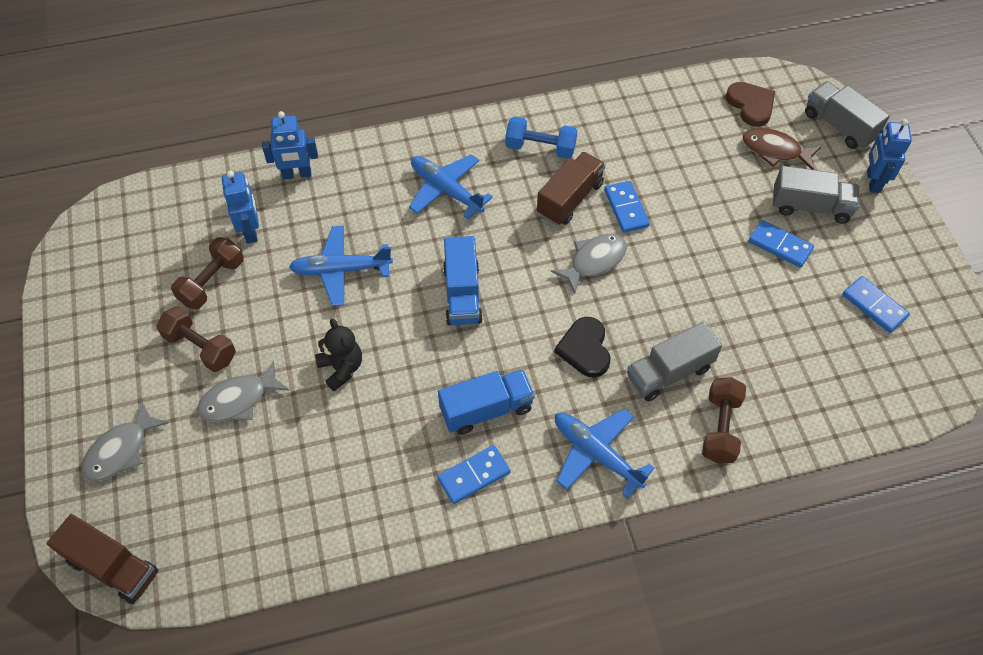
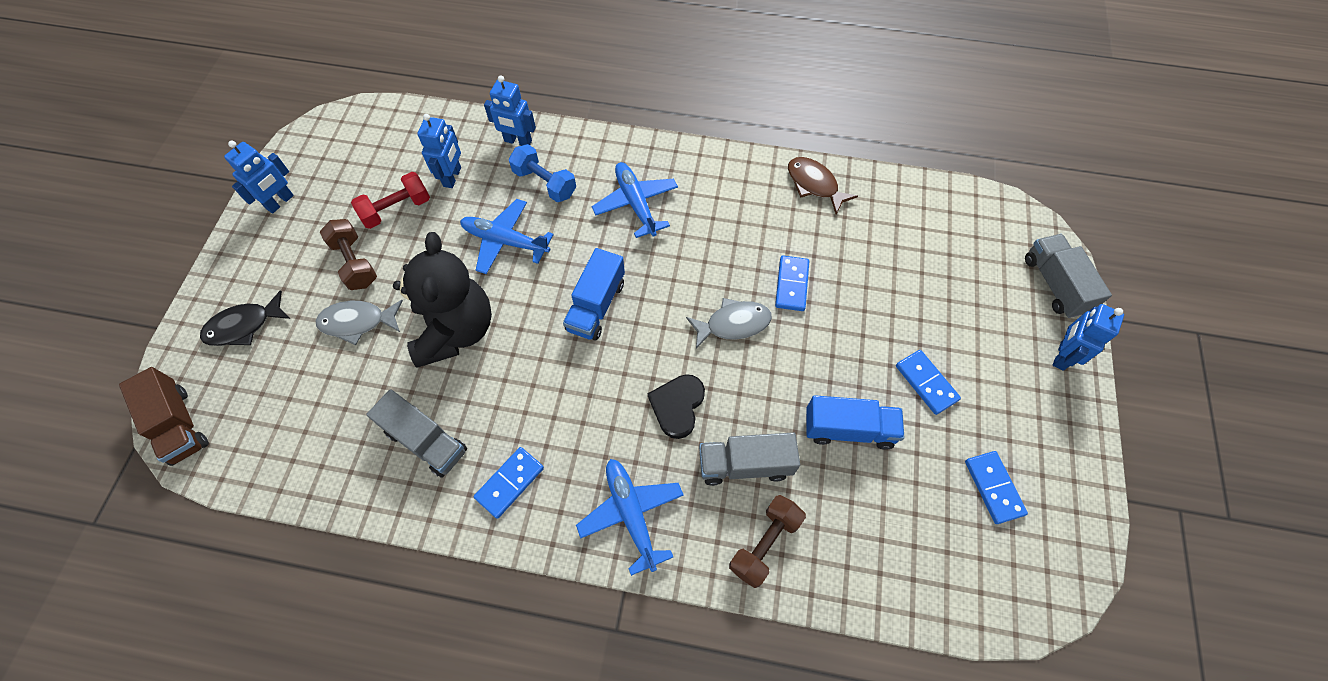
camera: 25 degrees right, 5 degrees up
grey fish [81,401,168,481] -> black fish [200,290,290,346]
brown dumbbell [171,237,244,309] -> red dumbbell [351,172,430,229]
black teddy bear [315,319,362,391] -> black teddy bear [393,232,492,368], size x1.96
blue domino [437,445,511,504] -> blue domino turned 45 degrees counterclockwise [474,447,544,519]
blue truck [438,369,535,435] -> blue truck moved to [806,395,904,450]
blue dumbbell [505,116,578,159] -> blue dumbbell moved to [509,144,576,202]
brown truck [537,152,606,225] -> none
brown heart [726,82,775,127] -> none
brown fish [743,128,821,170] -> brown fish moved to [788,157,858,215]
grey truck [773,166,859,223] -> grey truck moved to [366,389,467,478]
none -> blue robot [224,141,294,213]

